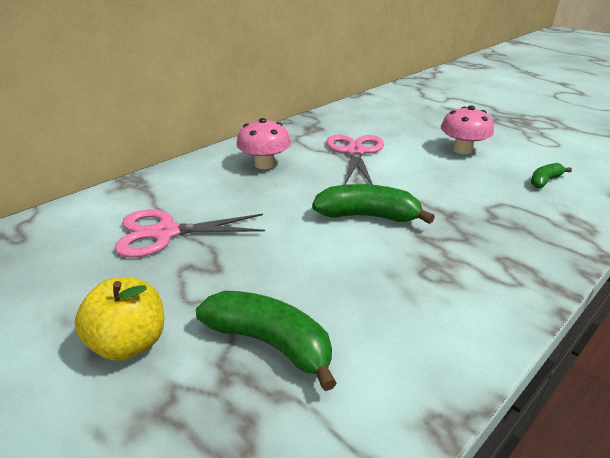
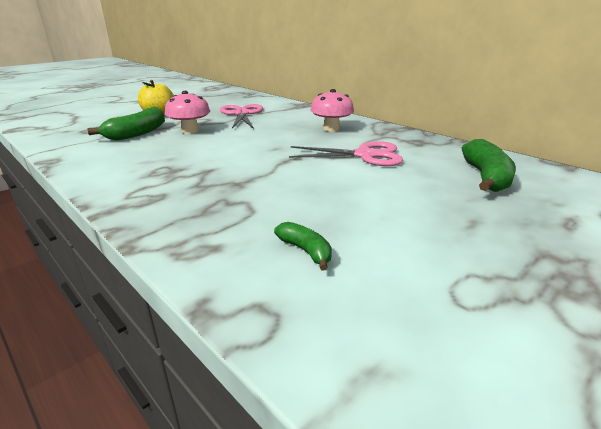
camera: 90 degrees right, 5 degrees down
green banana [312,184,435,224] -> green banana moved to [462,139,516,192]
pink mushroom [441,106,494,154] -> pink mushroom moved to [165,91,210,134]

